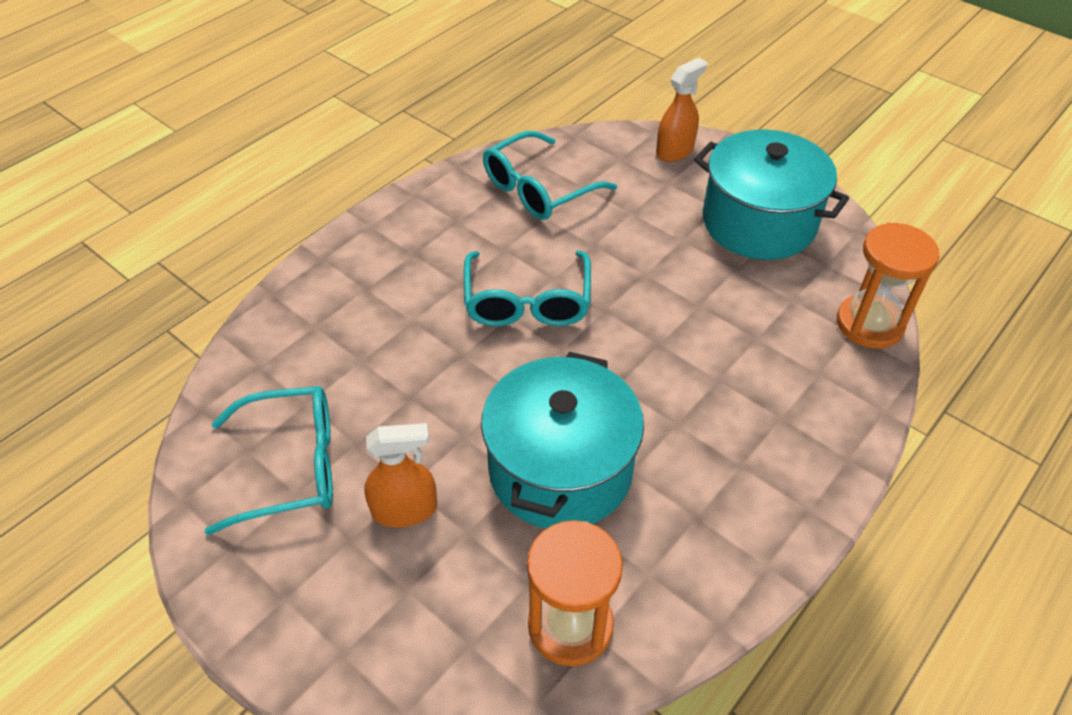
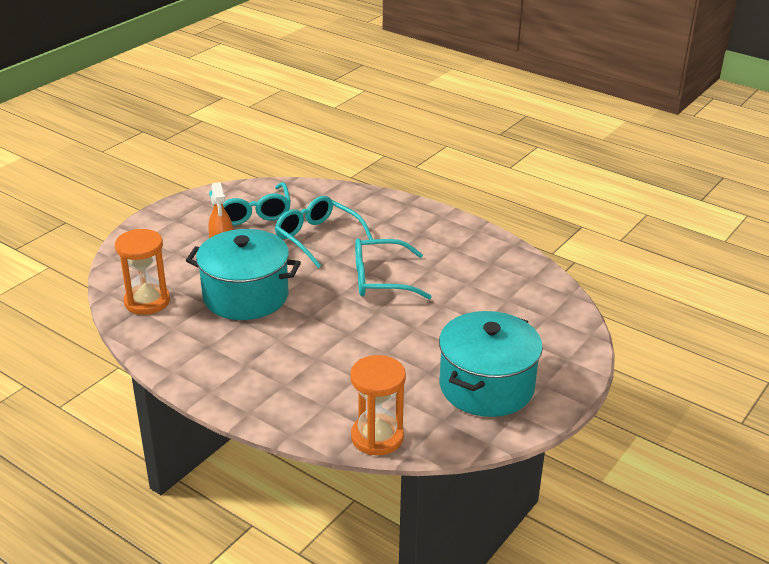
camera: 85 degrees right, 15 degrees down
turquoise glasses [483,131,617,220] -> turquoise glasses moved to [275,196,373,268]
orange spray bottle [656,58,707,162] -> none

